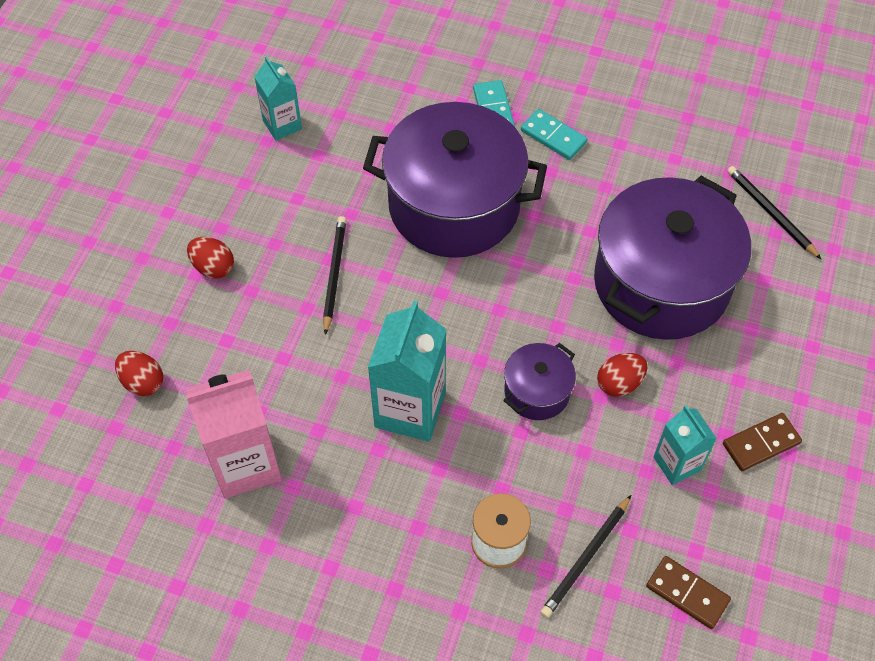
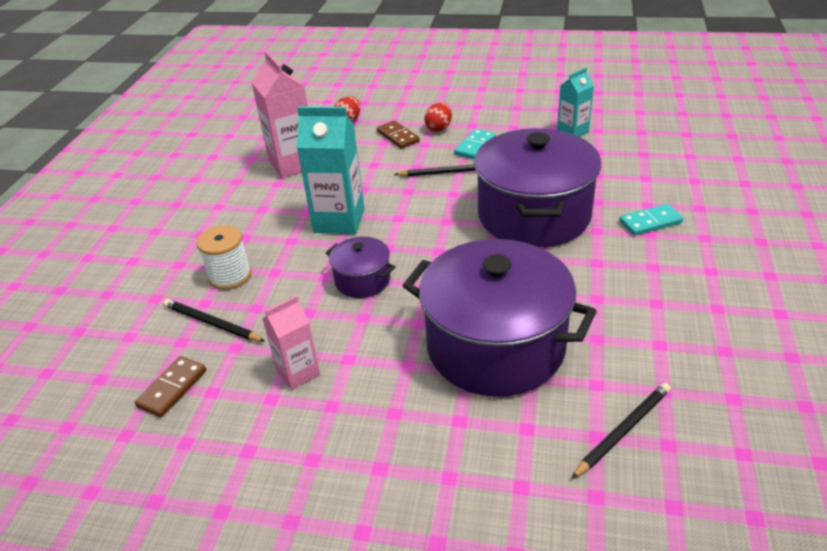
camera: 85 degrees right, 20 degrees down
turquoise domino [521,109,588,160] -> turquoise domino moved to [454,129,496,159]
red egg [597,353,647,397] -> none
turquoise carton [654,406,717,485] -> pink carton [263,296,320,390]
brown domino [723,413,802,471] -> brown domino moved to [377,121,420,149]

